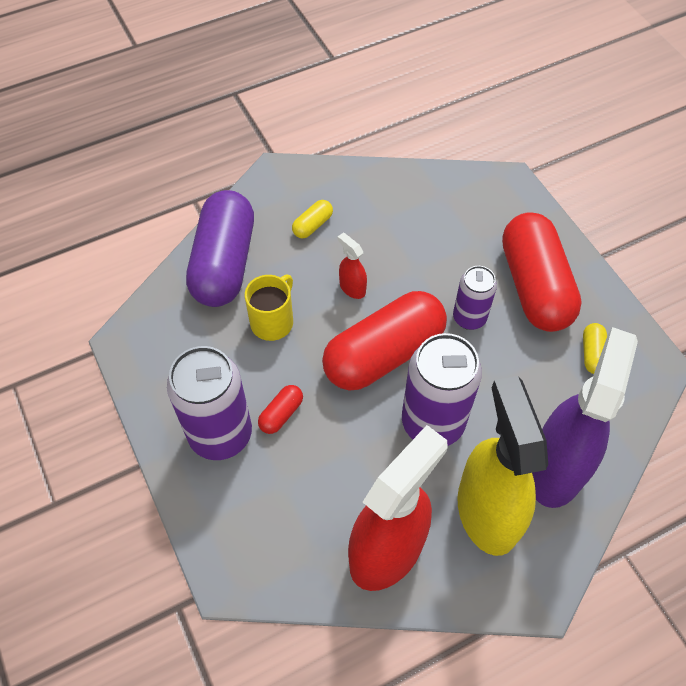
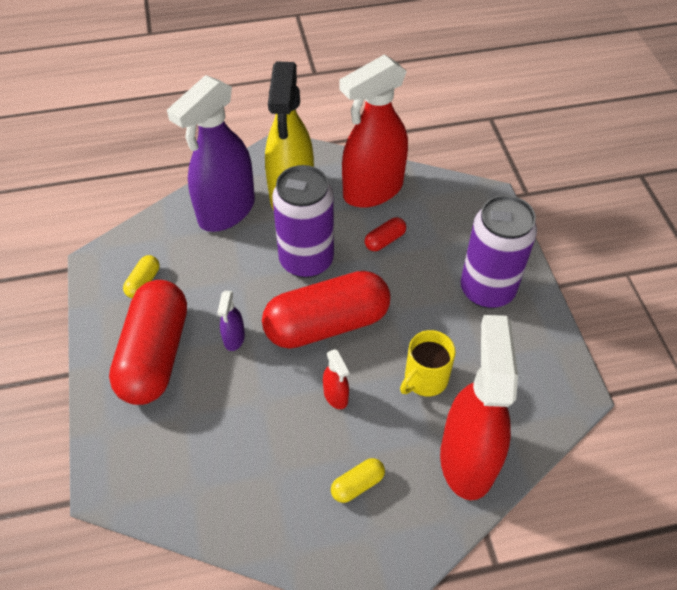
camera: 165 degrees left, 5 degrees down
purple capsule [186,190,254,307] -> red spray bottle [440,315,518,500]
red capsule [258,385,303,434] -> red capsule moved to [365,217,406,251]
purple can [453,266,497,330] -> purple spray bottle [217,290,245,351]

